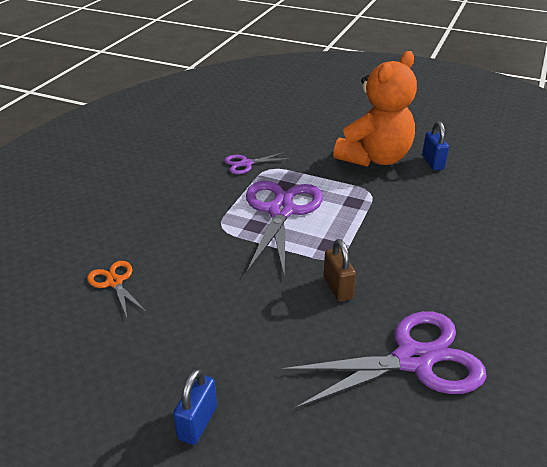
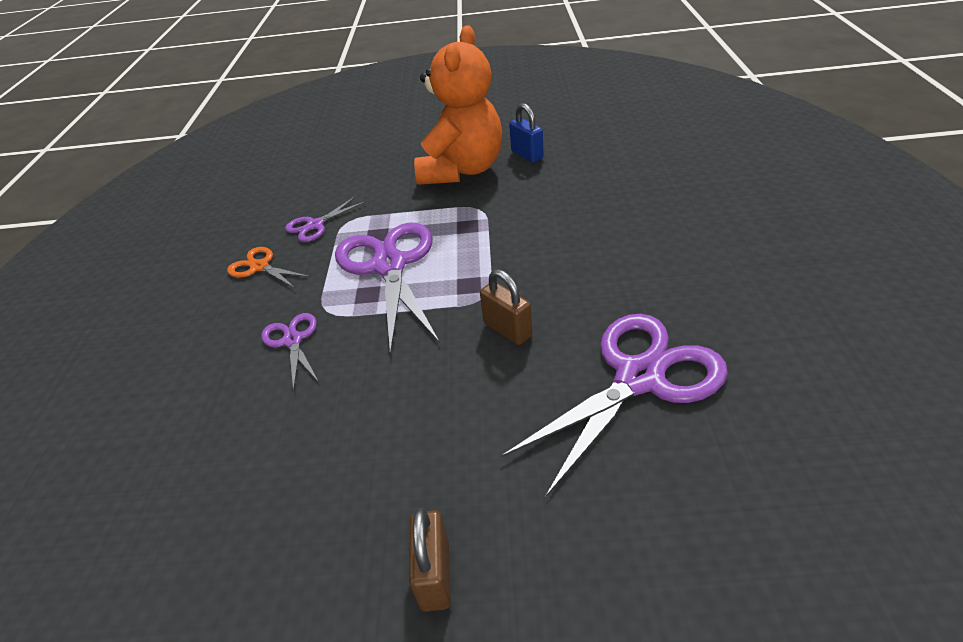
camera: 20 degrees left, 5 degrees up
orange scissors [87,261,146,317] -> orange scissors moved to [227,247,310,288]
blue padlock [173,368,217,445] -> brown padlock [409,508,451,612]
none -> purple scissors [261,313,319,391]

